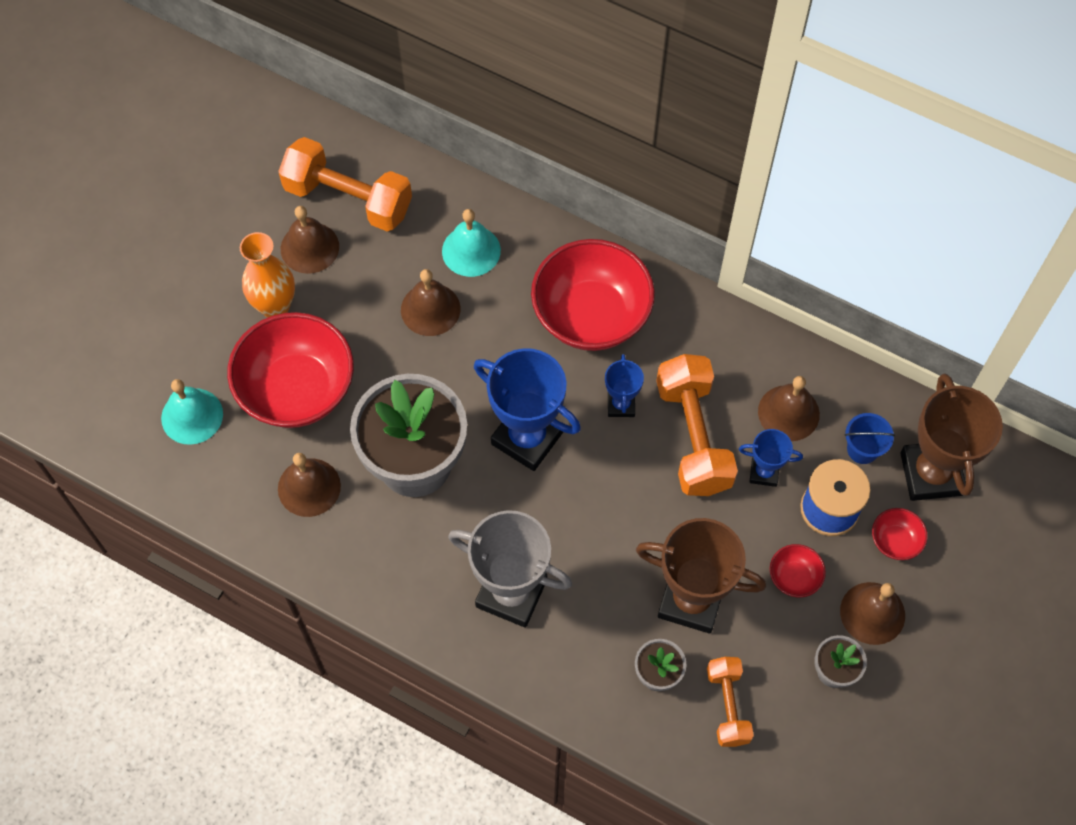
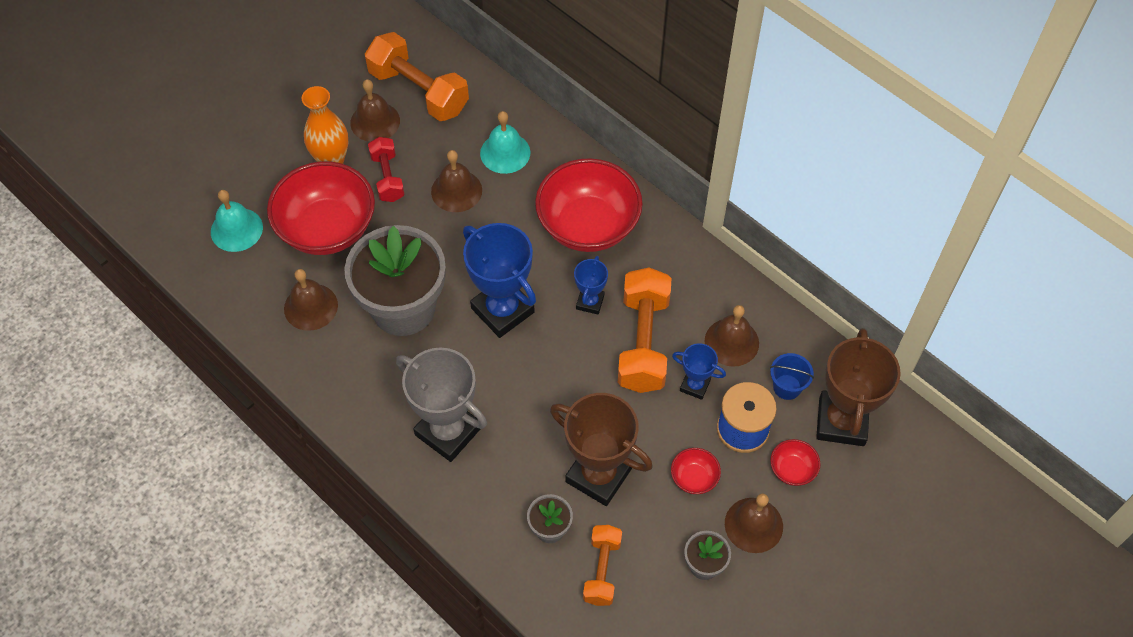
camera: 15 degrees right, 5 degrees down
none -> red dumbbell [368,137,405,202]

